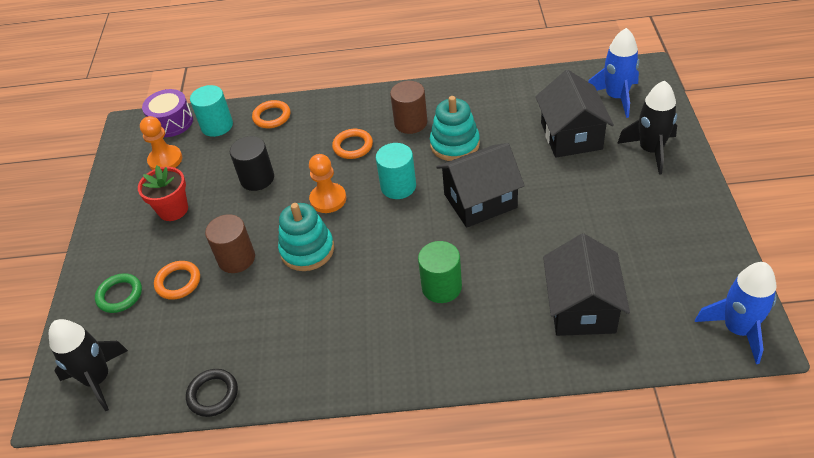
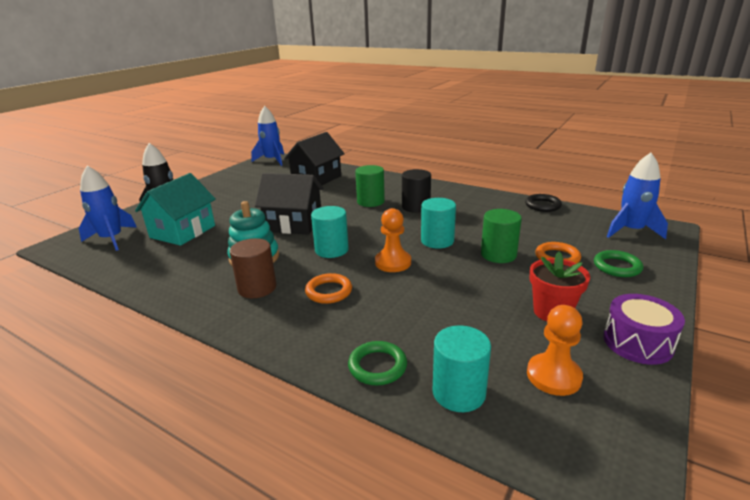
camera: 150 degrees left, 20 degrees down
black rocket [49,319,128,411] -> blue rocket [607,153,668,239]
purple drum [142,89,193,137] -> purple drum moved to [603,294,685,365]
brown cylinder [205,214,255,273] -> green cylinder [481,209,522,263]
black cylinder [230,136,274,191] -> black cylinder moved to [402,169,431,213]
orange ring [252,100,290,128] -> green ring [348,341,407,385]
turquoise stacking toy [278,203,334,271] -> turquoise cylinder [421,198,456,248]
black house [535,70,614,158] -> turquoise house [135,173,216,246]

